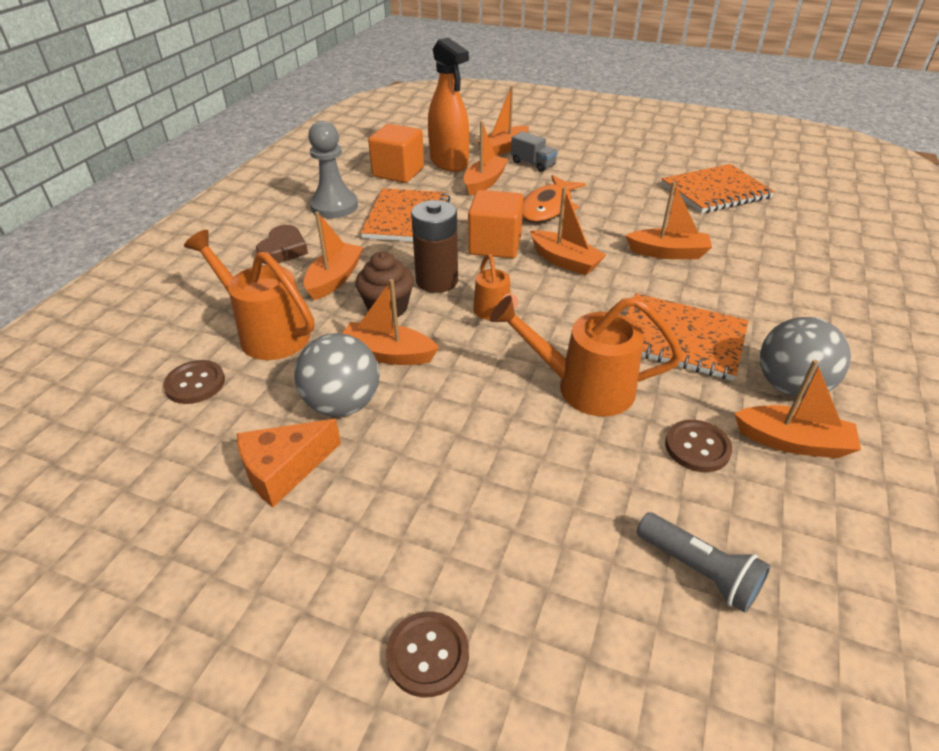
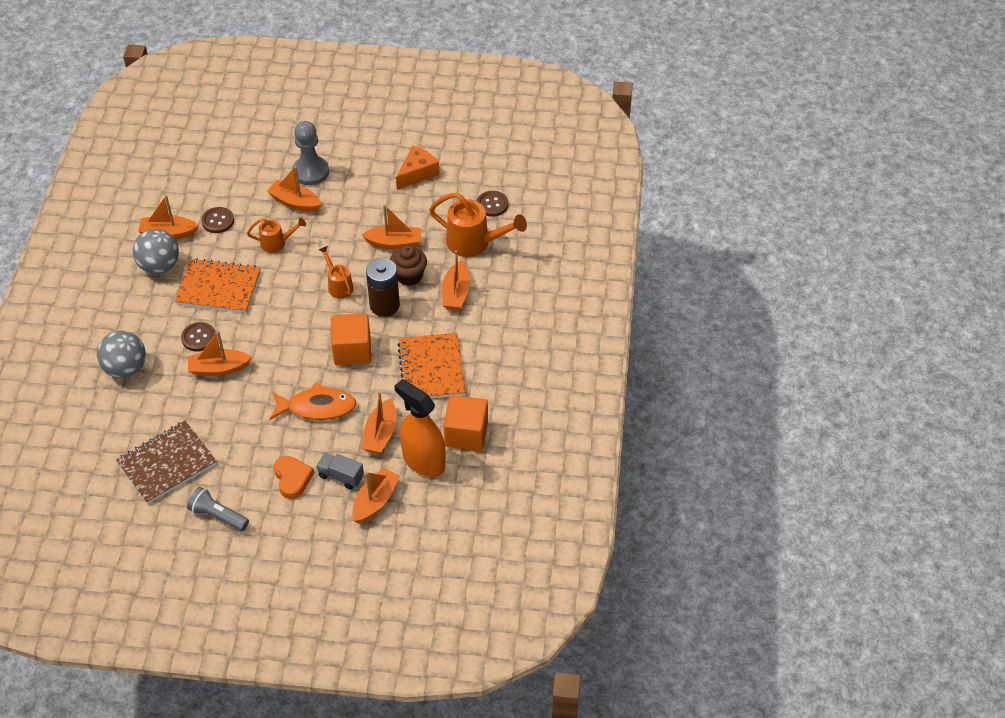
camera: 165 degrees right, 10 degrees up
brown heart [256,225,308,264] -> none
grey ball [294,333,379,417] -> grey ball moved to [97,331,146,378]
grey pawn [308,121,358,218] -> grey pawn moved to [292,121,329,185]
brown button [386,611,469,698] -> brown button moved to [181,322,216,352]
orange watering can [490,295,683,416] -> orange watering can [247,218,306,253], size x0.58
orange fish [523,175,586,222] -> orange fish turned 75 degrees clockwise [270,382,356,420]
orange boat [530,187,606,276] -> orange boat moved to [267,166,321,212]
grey flashlight [637,512,770,613] -> grey flashlight moved to [187,487,249,531]
orange notebook [661,164,775,213] -> brown notebook [116,421,217,504]
none -> orange heart [274,456,314,499]

